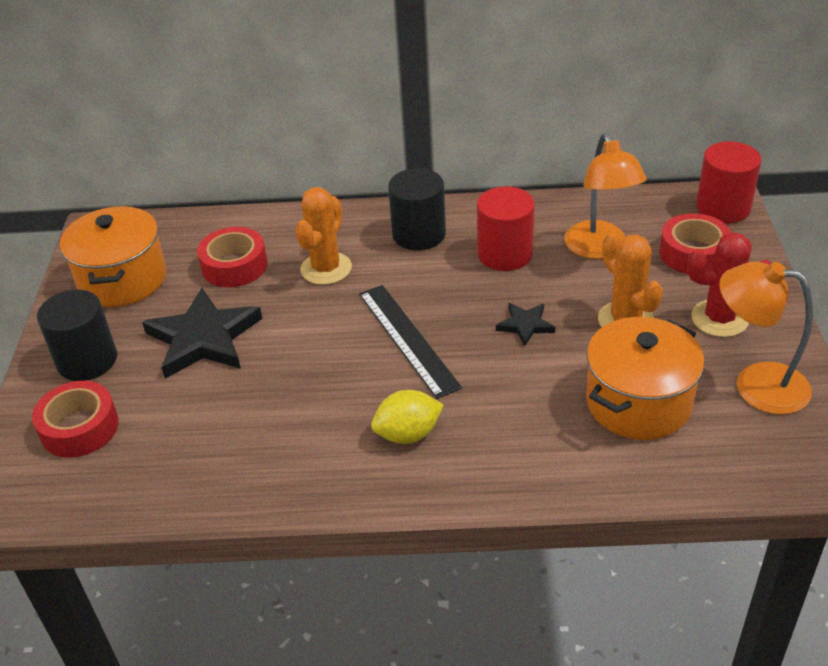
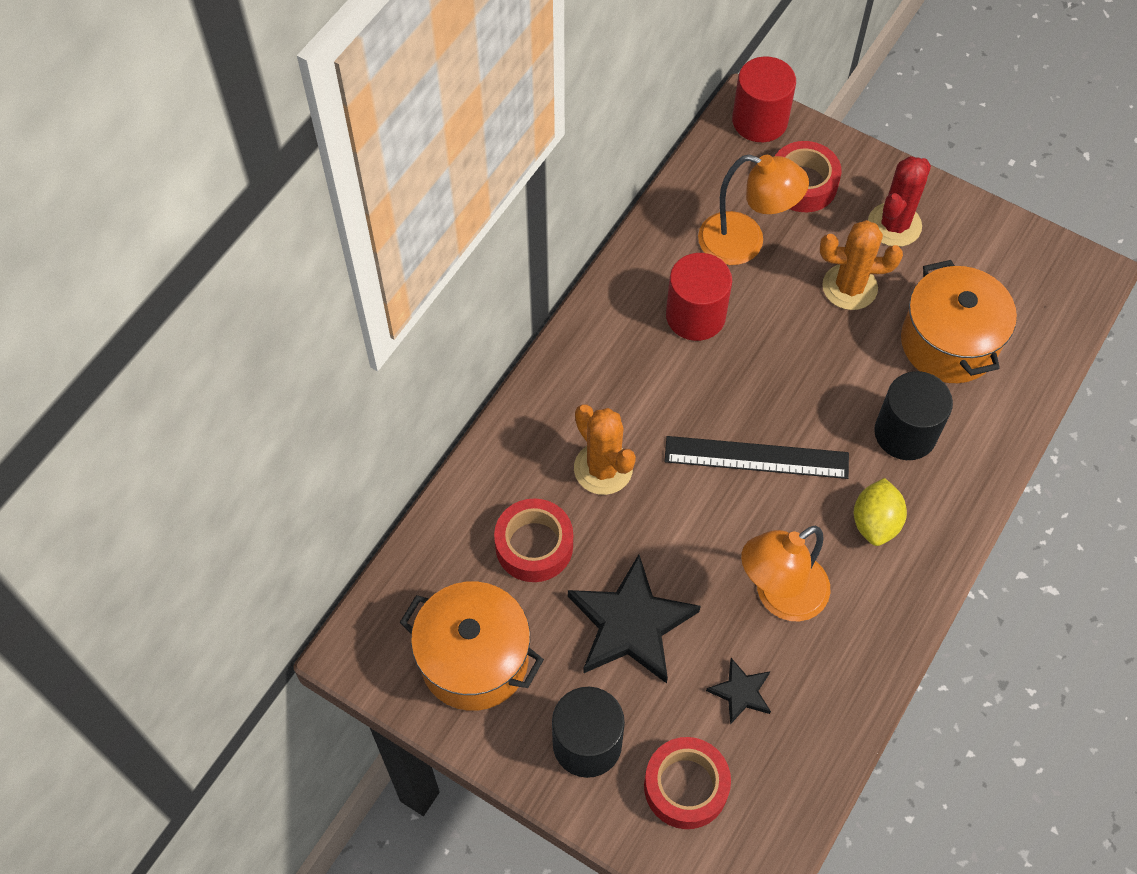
camera: 60 degrees left, 20 degrees up
black cylinder [388,168,446,250] -> black cylinder moved to [874,371,953,460]
black star [496,303,555,346] -> black star moved to [706,658,771,725]
orange lamp [719,262,813,414] -> orange lamp moved to [741,526,830,621]

